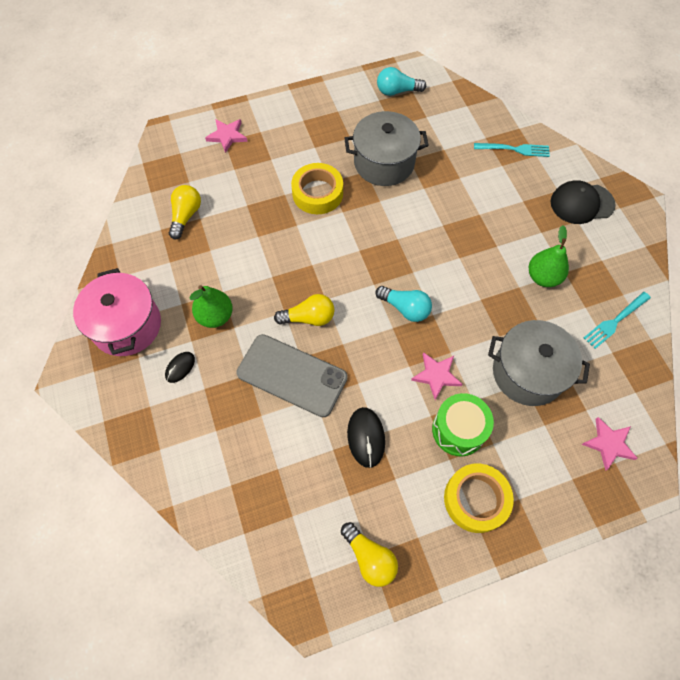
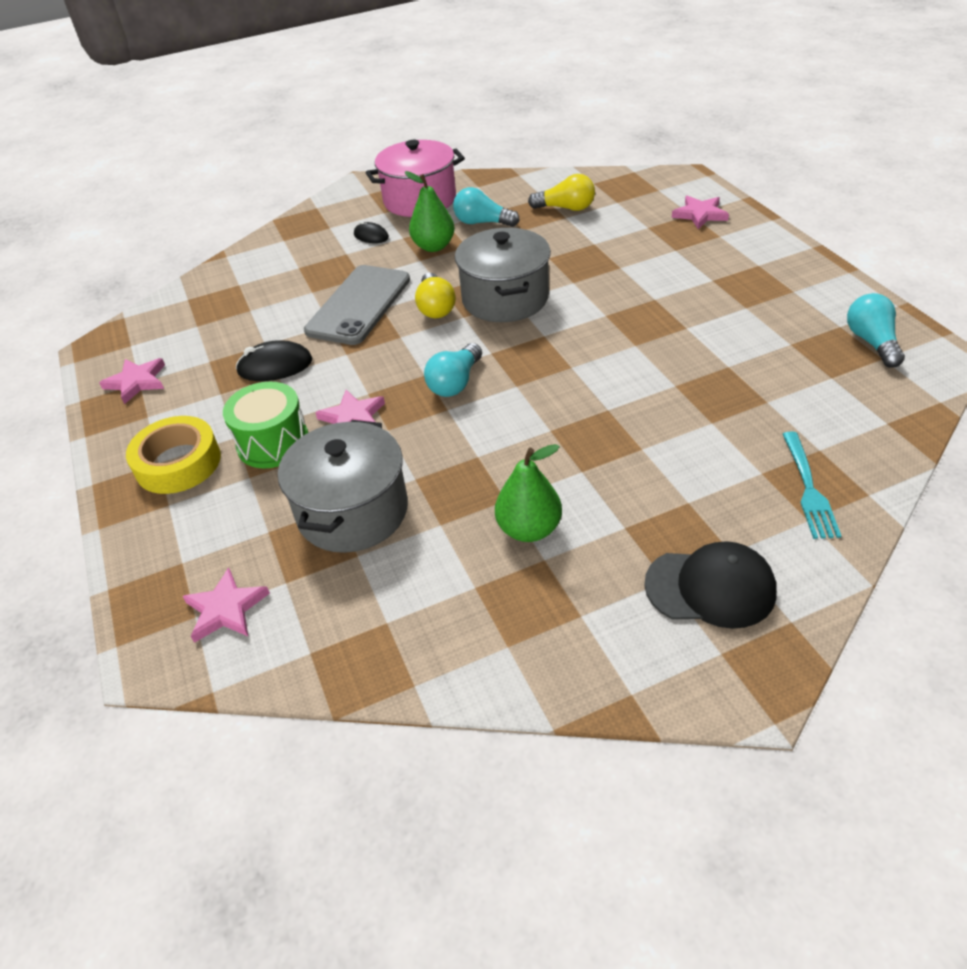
camera: 90 degrees right, 20 degrees down
yellow tape [291,163,343,214] -> none
yellow light bulb [341,522,398,587] -> pink star [99,358,165,404]
grey pot [344,111,429,186] -> grey pot moved to [455,228,551,322]
black cap [550,181,616,224] -> black cap turned 105 degrees clockwise [644,541,777,629]
turquoise fork [584,292,651,349] -> none
none -> turquoise light bulb [453,187,520,227]

